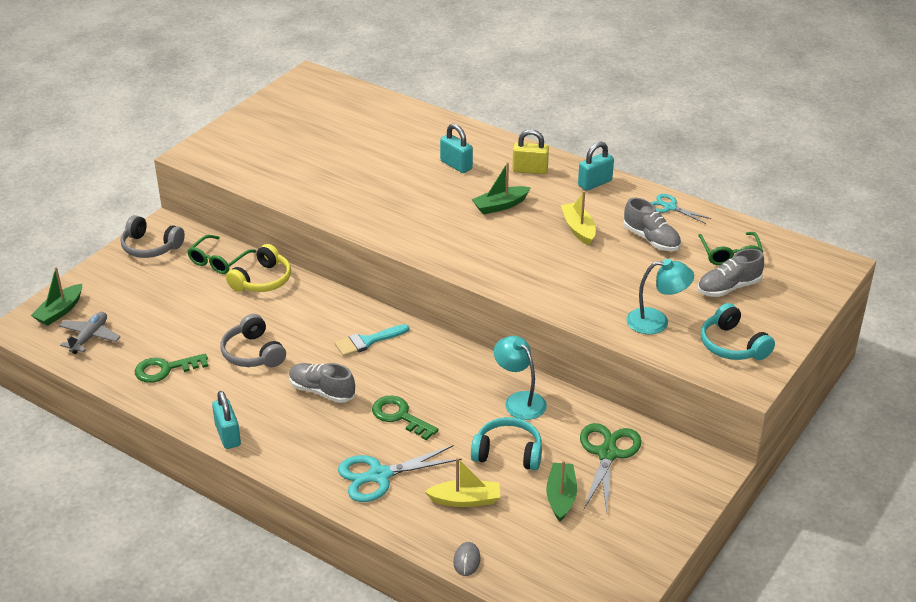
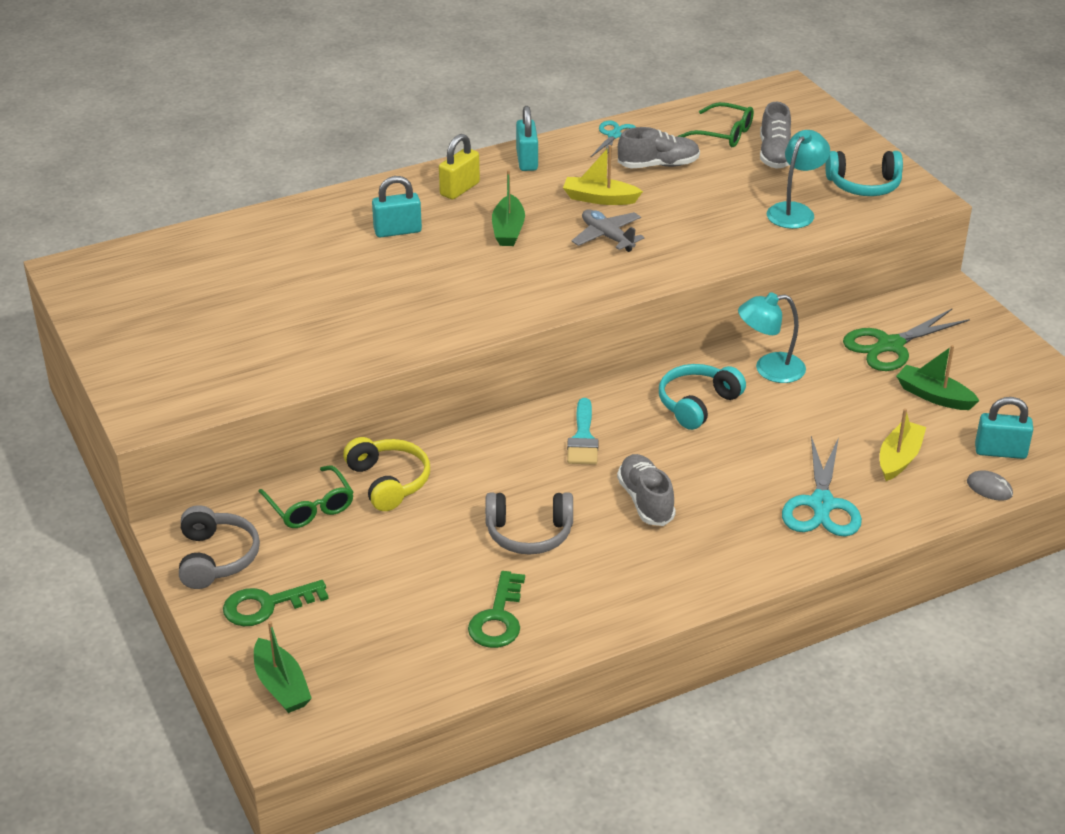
camera: 60 degrees left, 0 degrees up
grey plane [59,312,121,354] -> grey plane moved to [572,209,644,252]
grey headphones [121,215,185,258] -> grey headphones turned 60 degrees counterclockwise [179,505,260,589]
turquoise padlock [212,391,241,449] -> turquoise padlock moved to [975,397,1034,459]
grey shoe [289,363,355,403] -> grey shoe turned 105 degrees clockwise [617,454,676,526]
green key [372,396,439,440] -> green key moved to [223,580,329,626]
turquoise headphones [471,417,542,470] -> turquoise headphones moved to [659,364,746,430]
green scissors [580,423,642,511] -> green scissors turned 75 degrees counterclockwise [843,309,970,371]
turquoise scissors [650,194,712,224] -> turquoise scissors turned 135 degrees clockwise [590,120,636,158]

